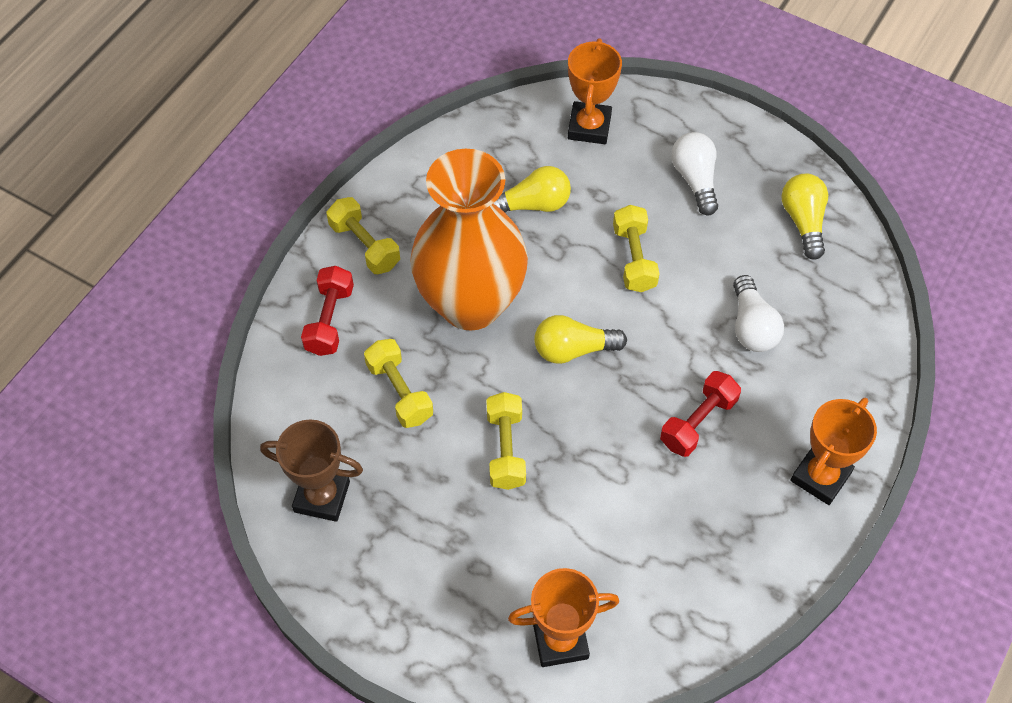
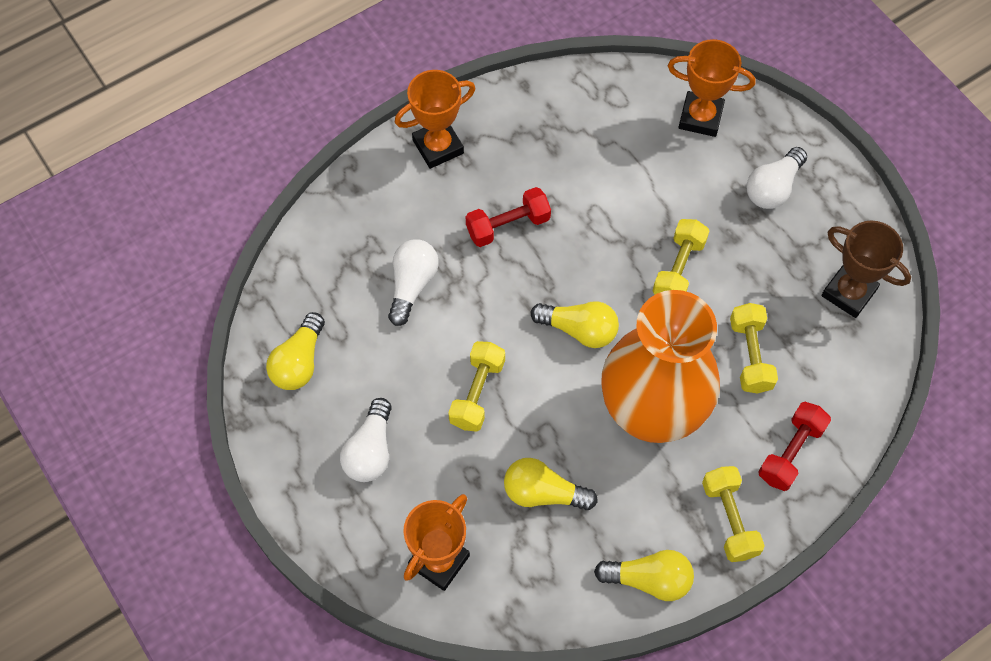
camera: 155 degrees left, 5 degrees up
none -> yellow light bulb [594,550,694,601]
none -> white light bulb [747,147,807,209]

